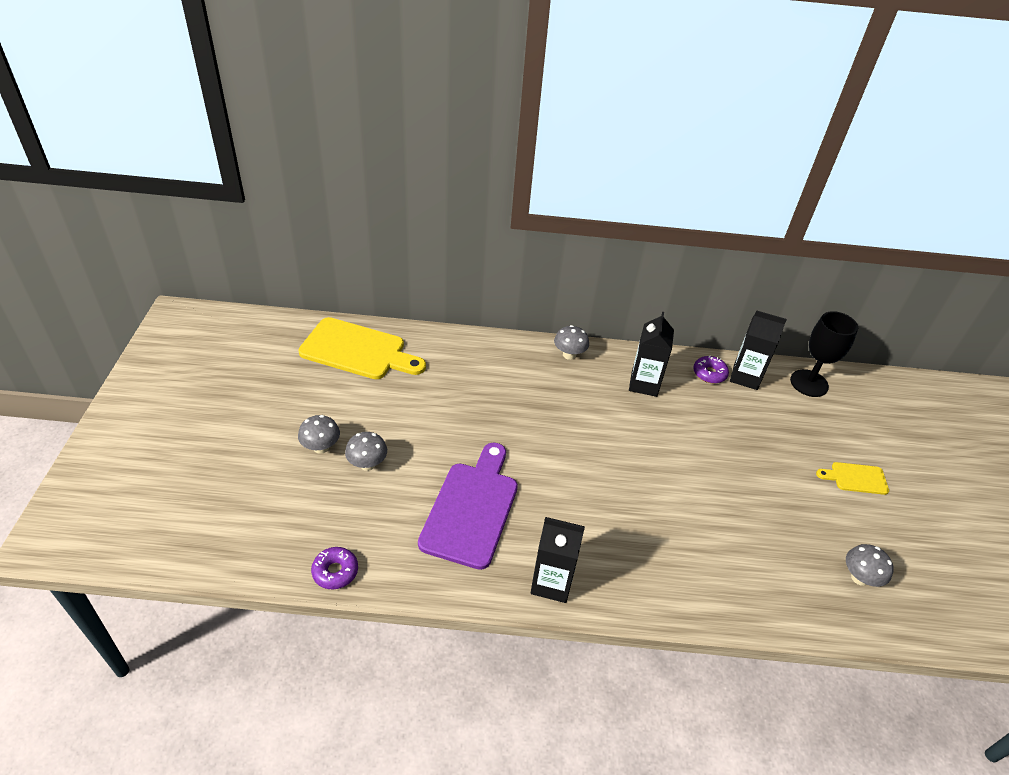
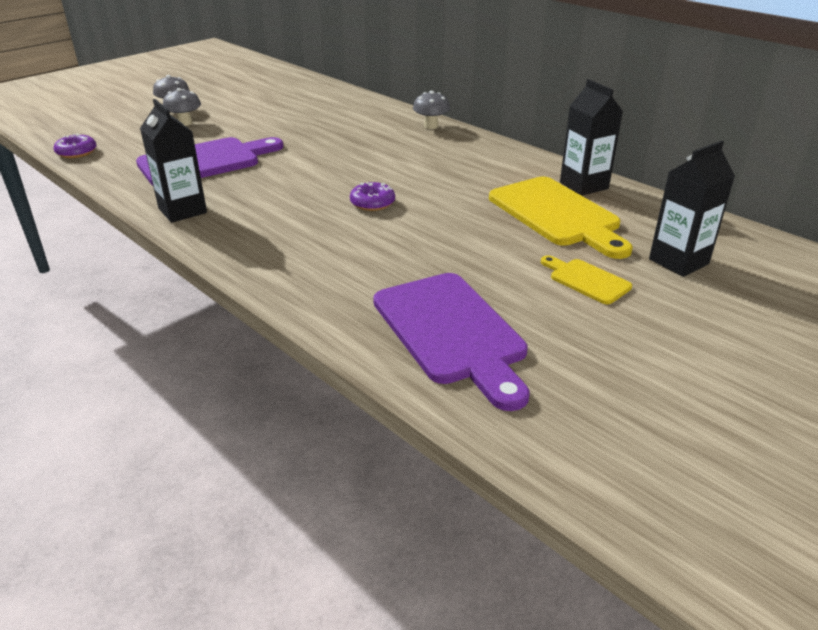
camera: 45 degrees right, 10 degrees down
yellow cutting board [298,317,426,379] -> yellow cutting board moved to [489,177,633,259]
black carton [629,312,674,397] -> black carton moved to [649,141,735,277]
purple donut [693,356,729,384] -> purple donut moved to [350,182,395,211]
black goblet [790,311,858,397] -> none
grey mushroom [846,544,894,587] -> purple cutting board [373,273,529,411]

